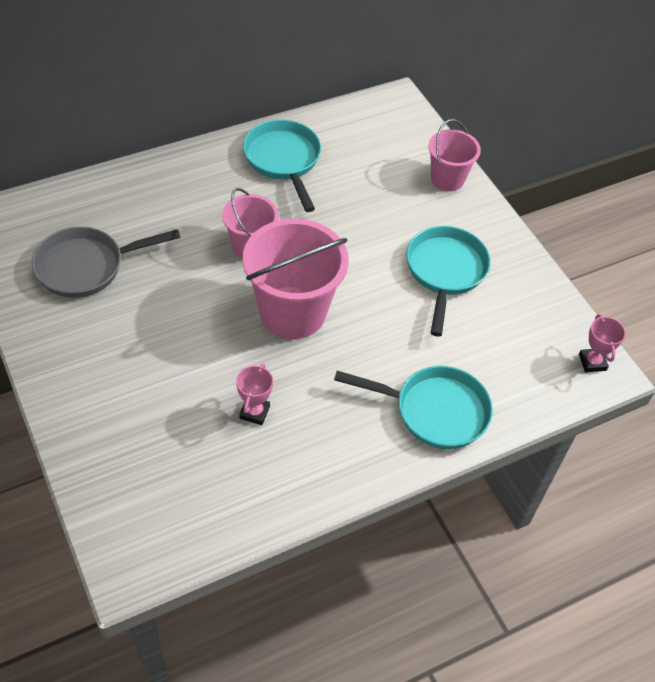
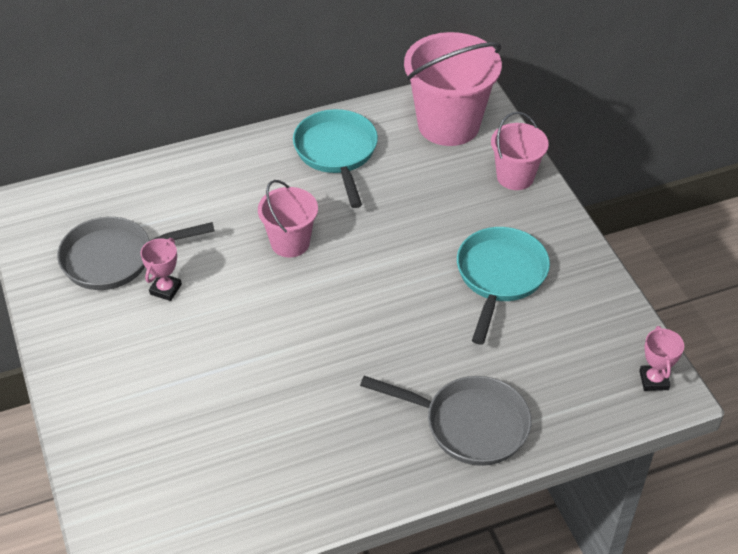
camera: 10 degrees right, 5 degrees down
pink trophy [236,363,273,425] -> pink trophy moved to [140,238,182,301]
pink bucket [243,219,349,339] -> pink bucket moved to [404,32,502,146]
turquoise pan [334,366,493,449] -> grey pan [360,376,532,466]

